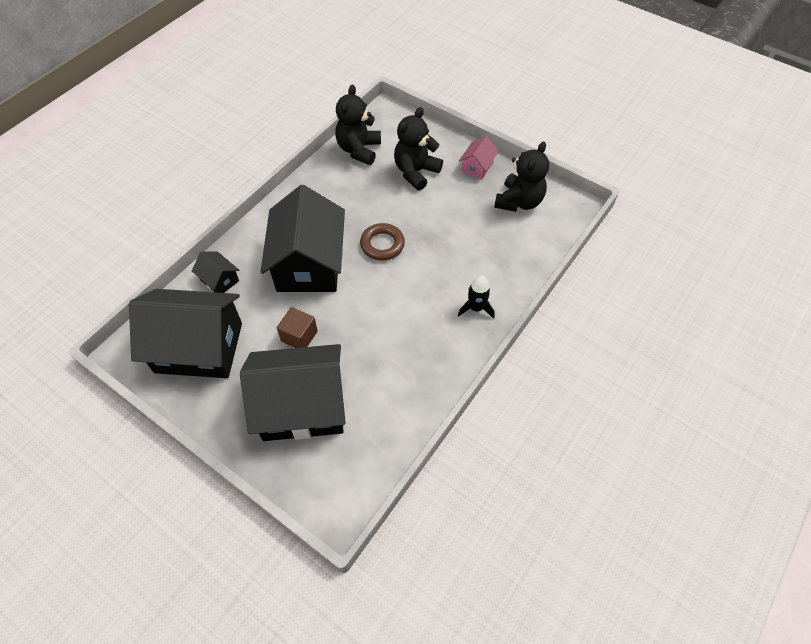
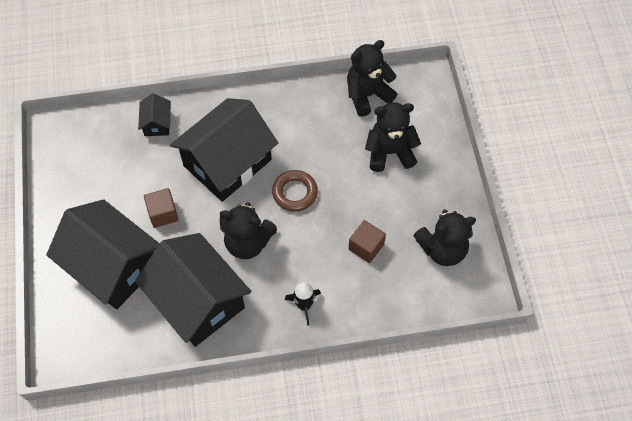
camera: 45 degrees right, 5 degrees up
black house [129,289,242,378] -> black house moved to [135,233,251,347]
pink house [459,136,498,179] -> none
none -> black teddy bear [220,202,277,259]
none -> brown cube [349,220,386,263]

